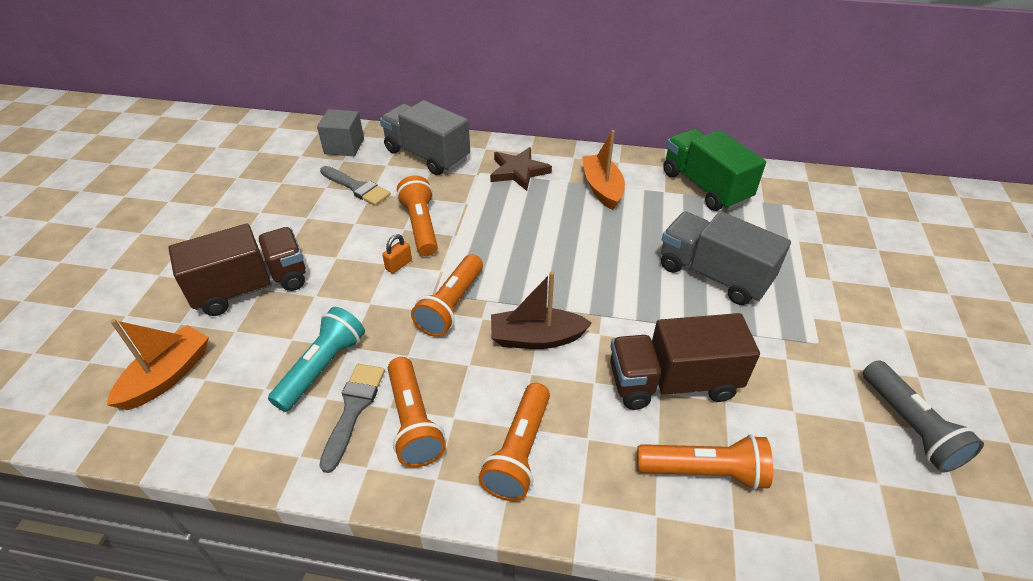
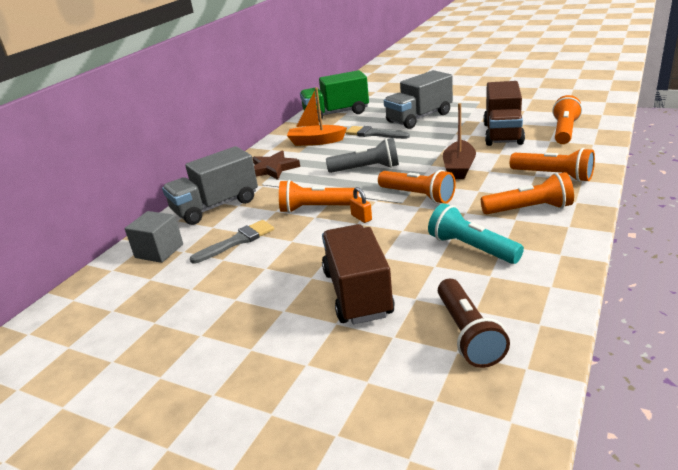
camera: 70 degrees left, 15 degrees down
orange boat [107,319,209,410] -> brown flashlight [438,279,510,368]
grey brush [319,364,385,473] -> grey brush moved to [345,126,410,139]
grey flashlight [863,360,984,473] -> grey flashlight moved to [326,138,399,173]

